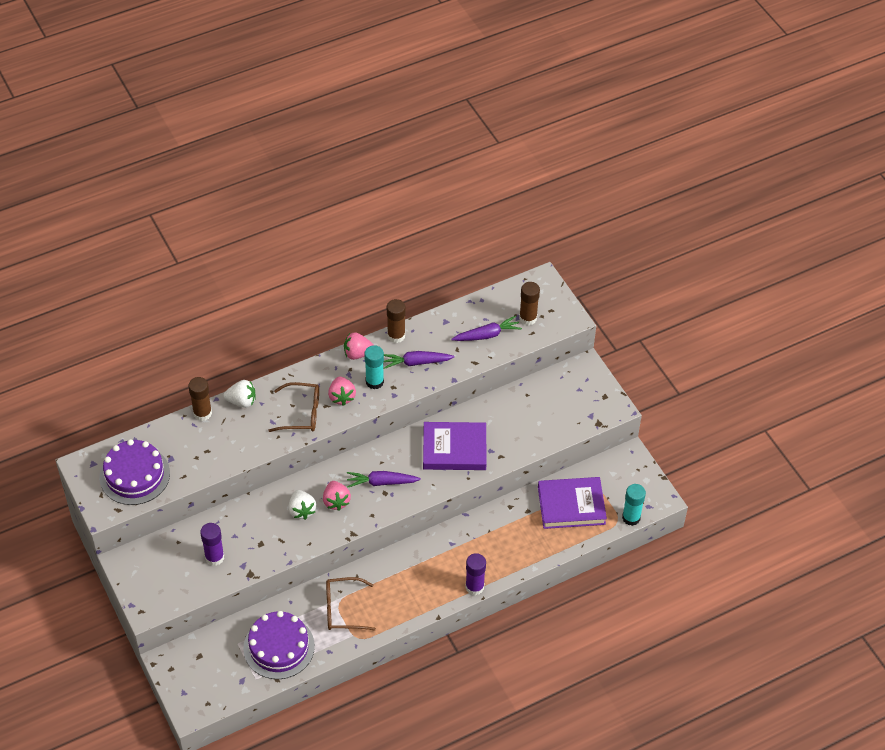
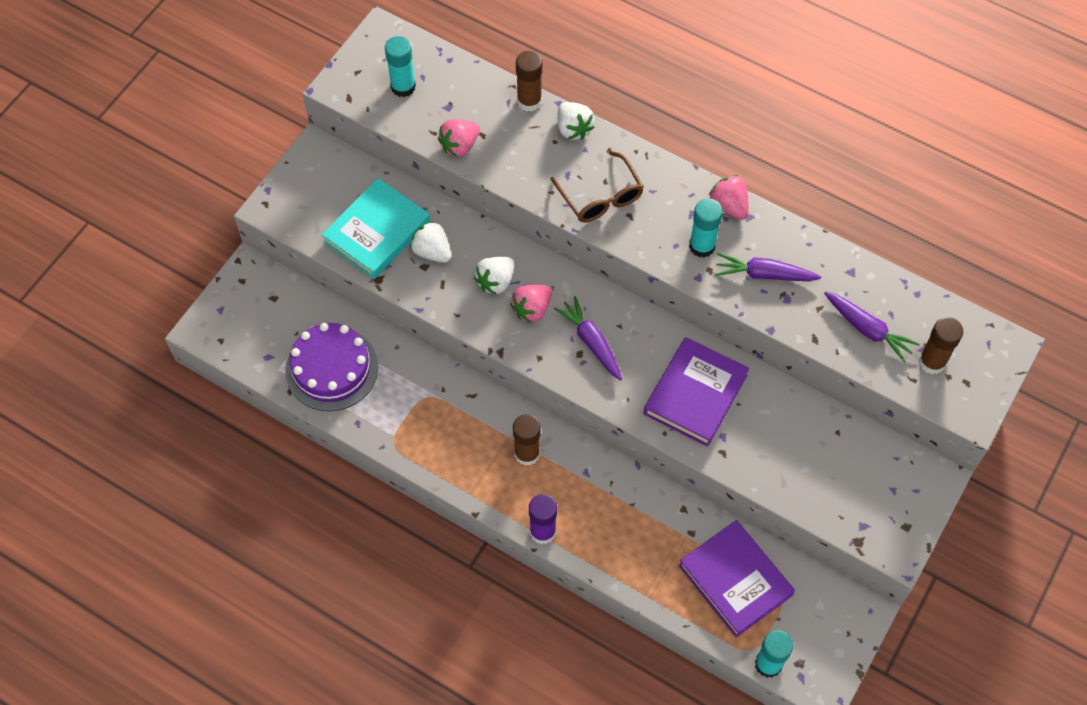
camera: 60 degrees right, 10 degrees up
purple cake [99,439,170,505] -> turquoise glue stick [385,36,416,97]
purple glue stick [200,523,224,566] -> turquoise book [321,178,430,279]
brown glasses [326,577,376,630] -> none
pink strawberry [328,377,356,406] -> pink strawberry moved to [438,119,480,157]
purple carrot [383,351,455,369] -> purple carrot turned 45 degrees counterclockwise [715,253,821,281]
brown glue stick [387,299,406,343] -> brown glue stick moved to [513,414,541,466]
purple book [423,422,487,470] -> purple book turned 60 degrees clockwise [643,337,749,447]
none -> white strawberry [410,221,451,263]

